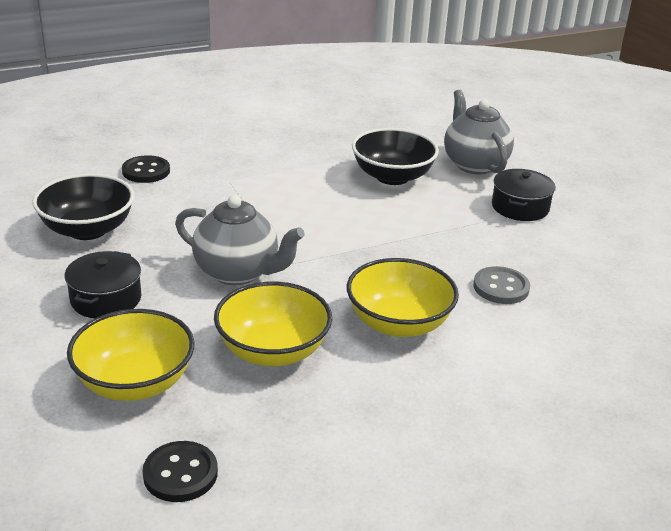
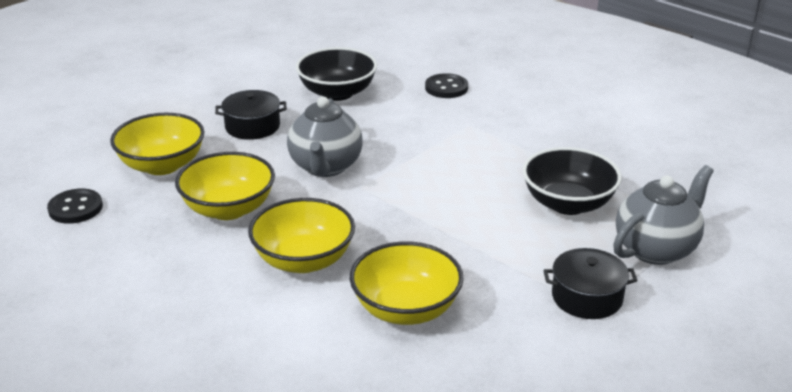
camera: 70 degrees right, 0 degrees up
grey button [473,266,530,304] -> yellow bowl [350,242,464,325]

